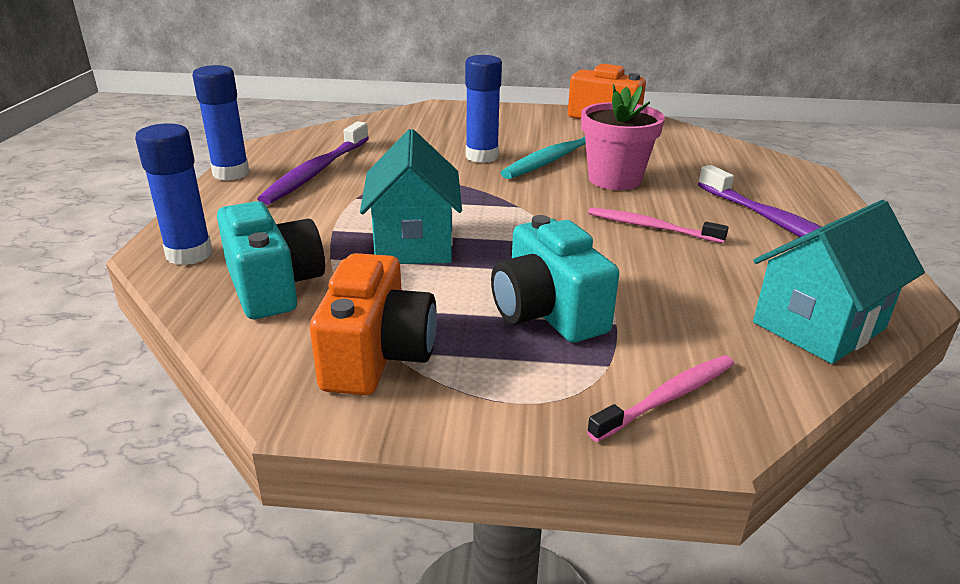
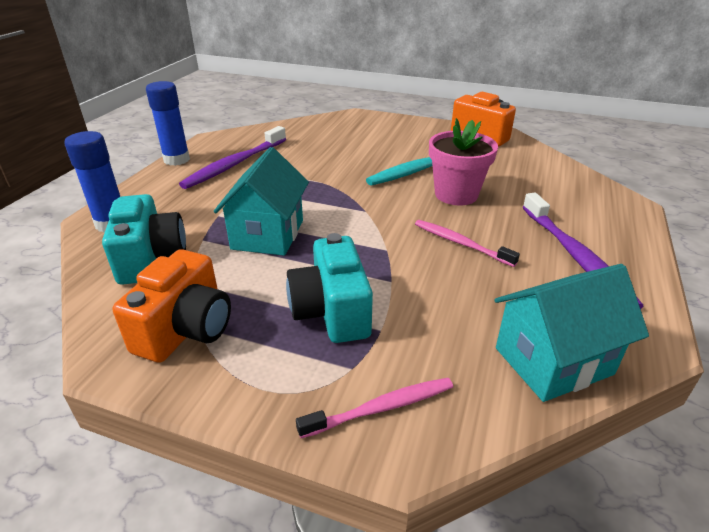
camera: 15 degrees right, 5 degrees up
blue glue stick [465,55,502,163] -> none

